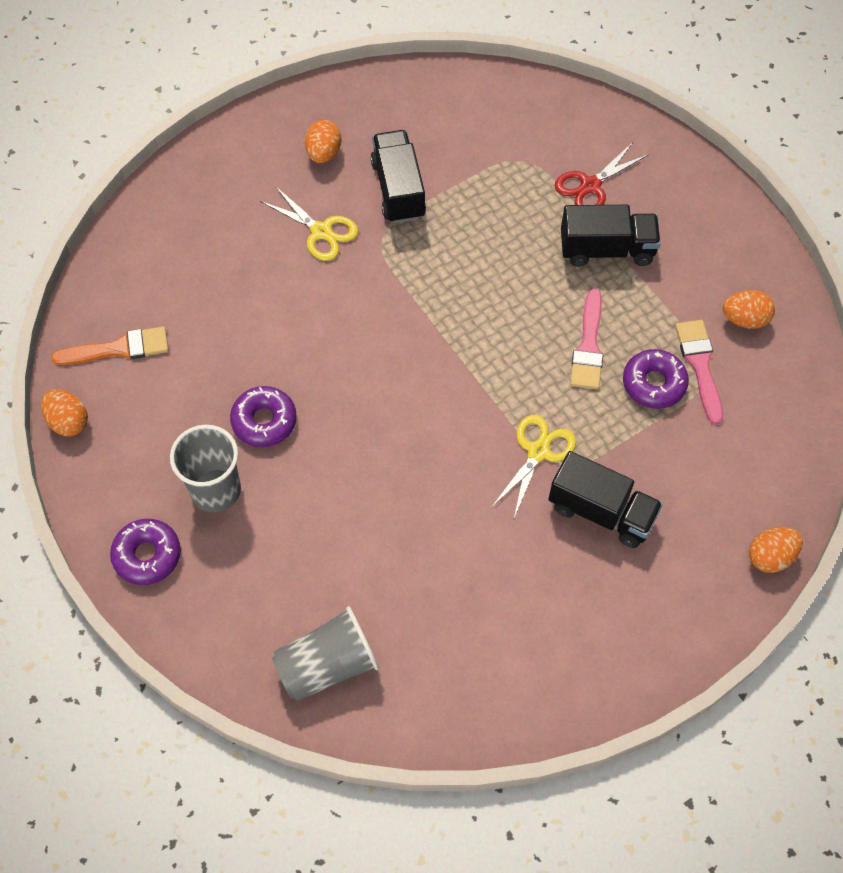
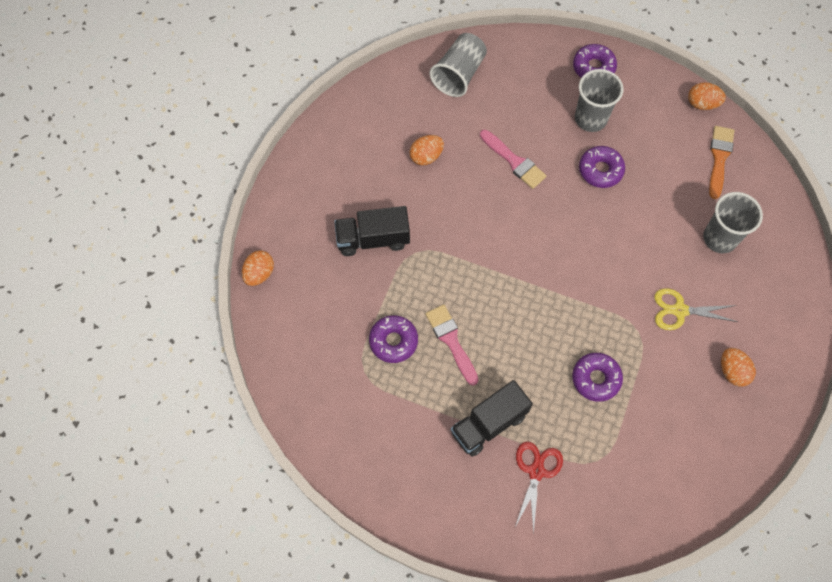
camera: 145 degrees right, 5 degrees up
orange brush [51,326,169,365] -> orange brush turned 150 degrees clockwise [709,126,734,199]
black truck [370,130,426,223] -> none
yellow scissors [491,415,576,518] -> none
pink brush [675,320,723,424] -> pink brush moved to [480,130,546,189]
orange egg [723,290,775,329] -> orange egg moved to [410,135,444,165]
none -> purple donut [572,353,623,402]
none -> grey cup [703,192,763,253]

